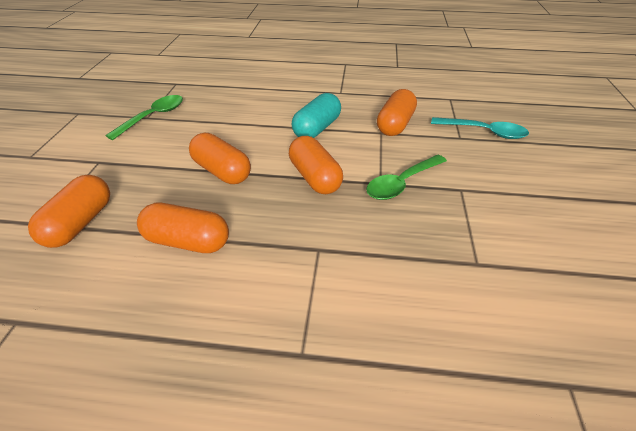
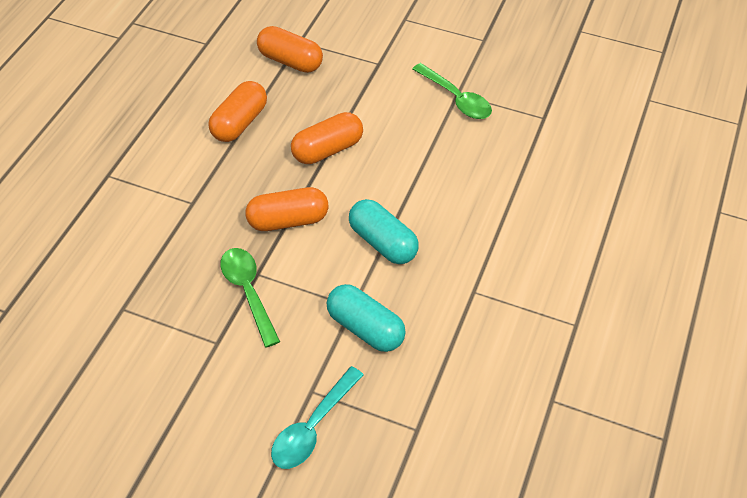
camera: 105 degrees right, 10 degrees up
orange capsule [377,89,417,136] -> turquoise capsule [327,284,406,352]

